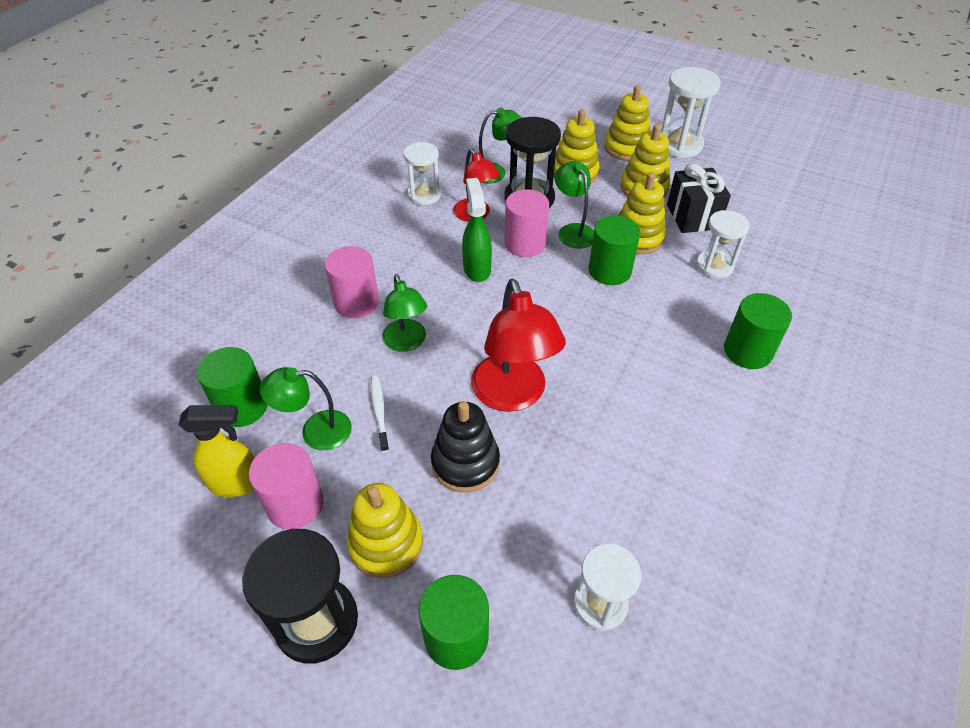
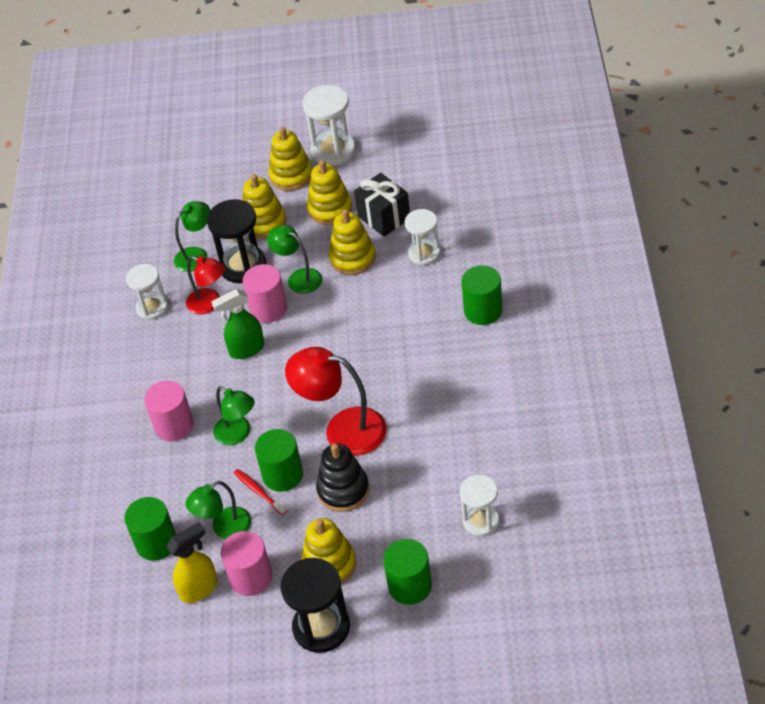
camera: 25 degrees left, 0 degrees up
white toothbrush [371,376,389,452] -> red toothbrush [234,469,286,515]
green spray bottle [462,178,492,282] -> green spray bottle turned 75 degrees counterclockwise [211,289,264,359]
red lamp [471,279,566,412] -> red lamp turned 150 degrees clockwise [285,347,387,456]
green cylinder [589,215,641,285] -> green cylinder moved to [255,429,303,492]

